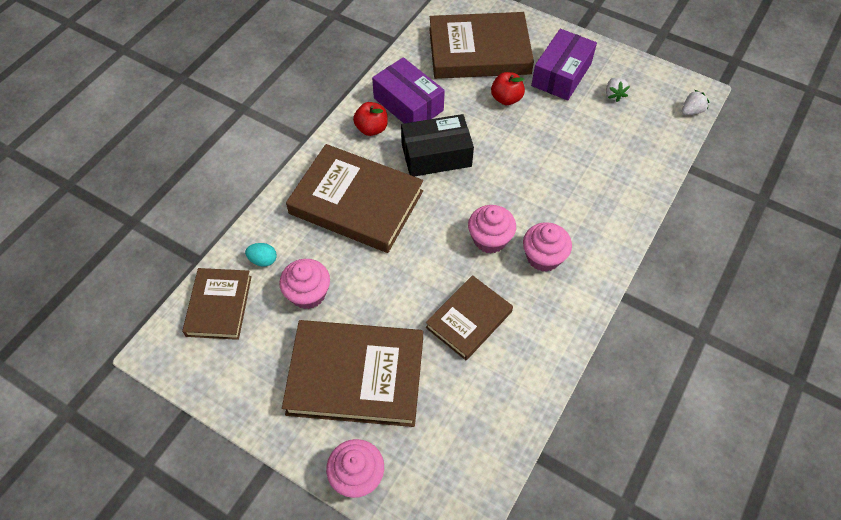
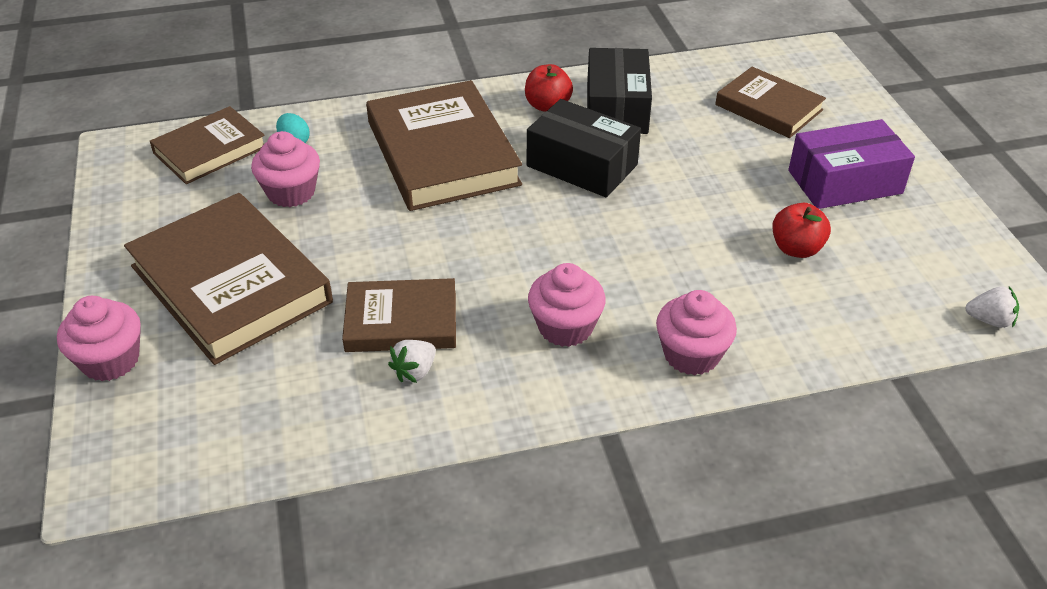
camera: 45 degrees right, 15 degrees down
purple box [372,57,445,123] -> black box [587,48,652,134]
brown book [429,12,534,79] -> brown book [715,67,826,138], size x0.59
pink cupcake [468,205,516,253] -> pink cupcake moved to [656,290,737,375]
red apple [491,72,525,105] -> red apple moved to [772,203,831,258]
white strawberry [606,78,630,102] -> white strawberry moved to [388,340,436,383]

